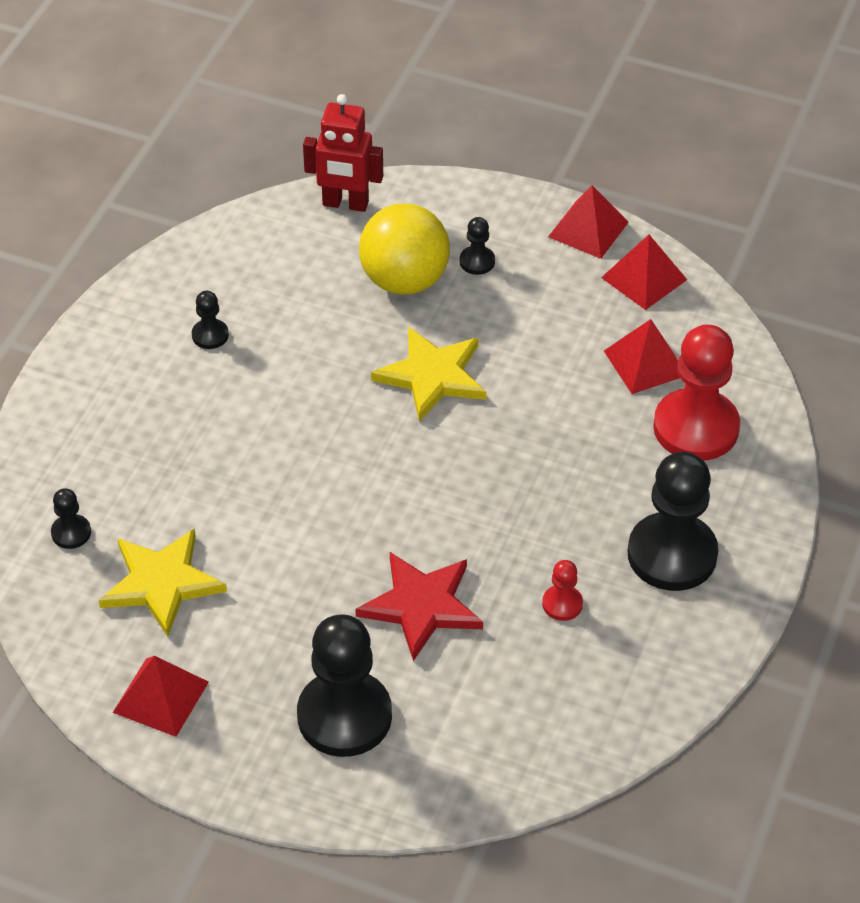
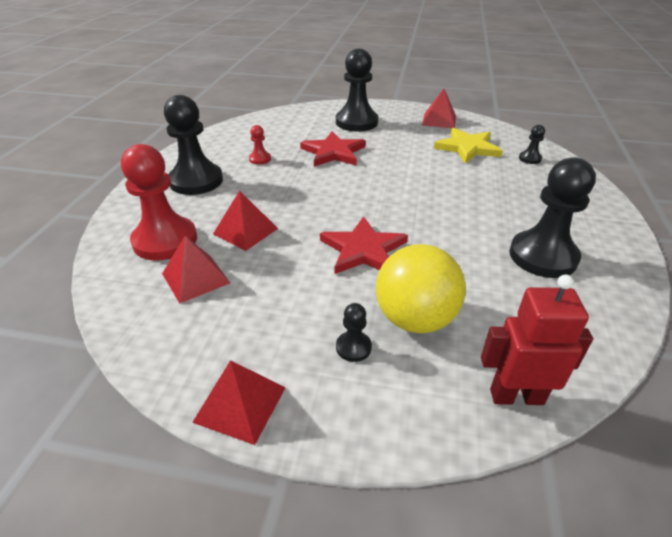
camera: 170 degrees right, 10 degrees down
black pawn [192,291,229,349] -> black pawn [509,157,596,278], size x2.25
yellow star [371,327,487,422] -> red star [320,216,408,274]
red pyramid [601,235,687,310] -> red pyramid moved to [213,191,278,251]

